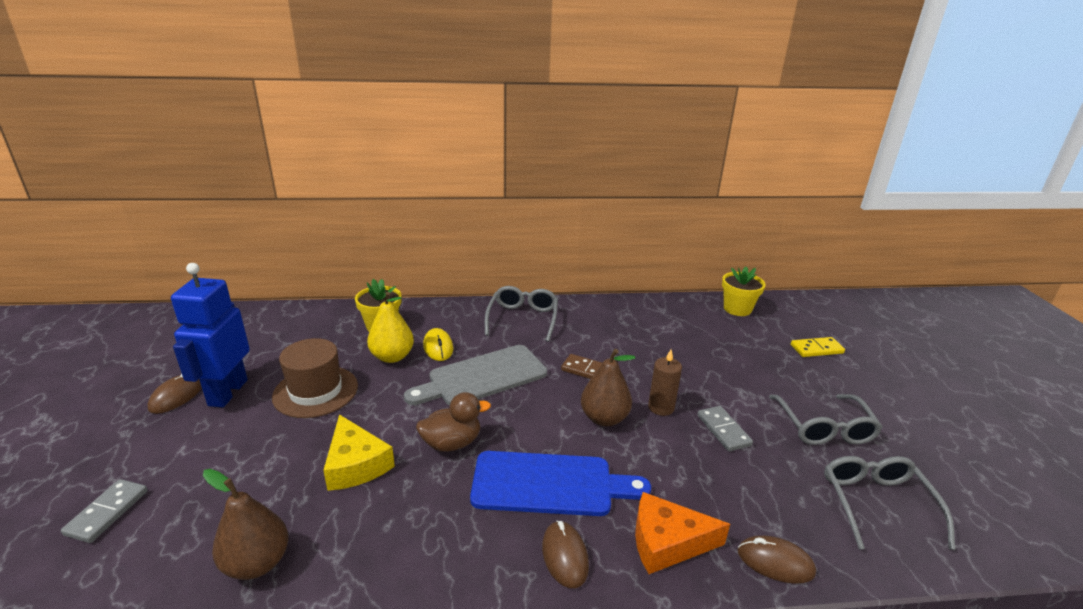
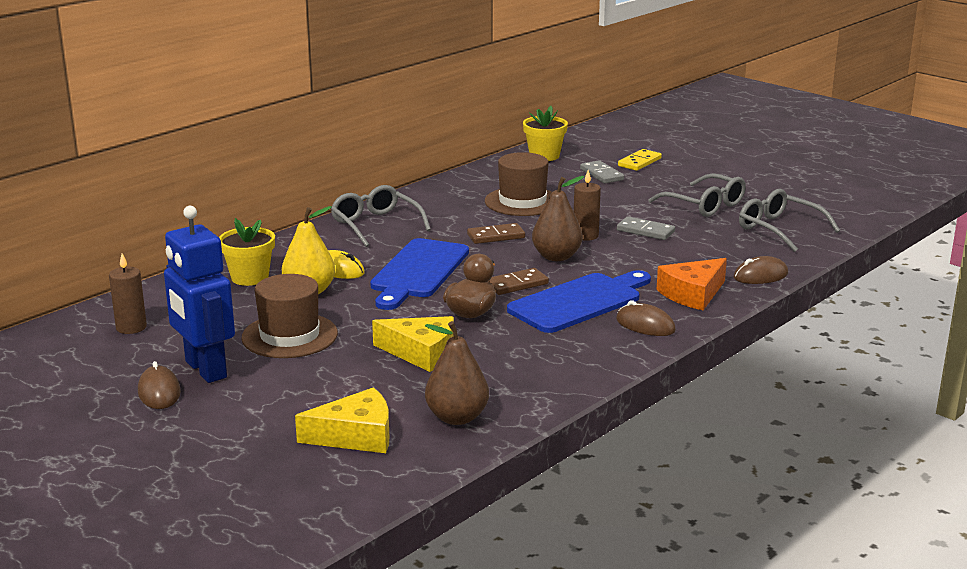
camera: 40 degrees left, 5 degrees down
grey domino [61,479,148,543] -> grey domino moved to [580,160,624,183]
grey cutting board [404,345,547,405] -> blue cutting board [370,238,469,310]
none -> brown candle [109,253,147,334]
none -> yellow cheese [295,387,389,453]
none -> brown hat [485,152,552,216]
none -> brown domino [489,268,549,295]

